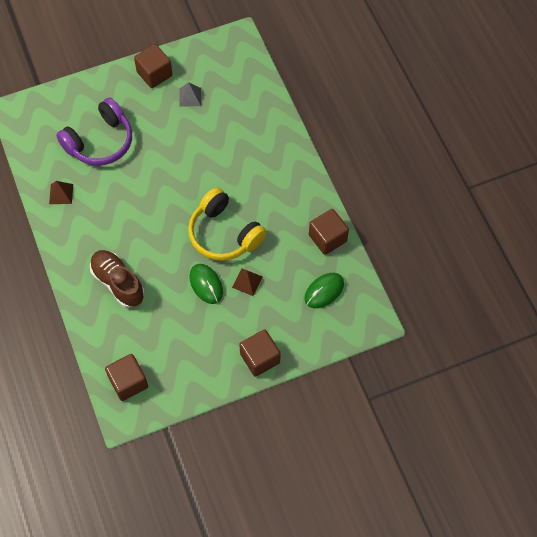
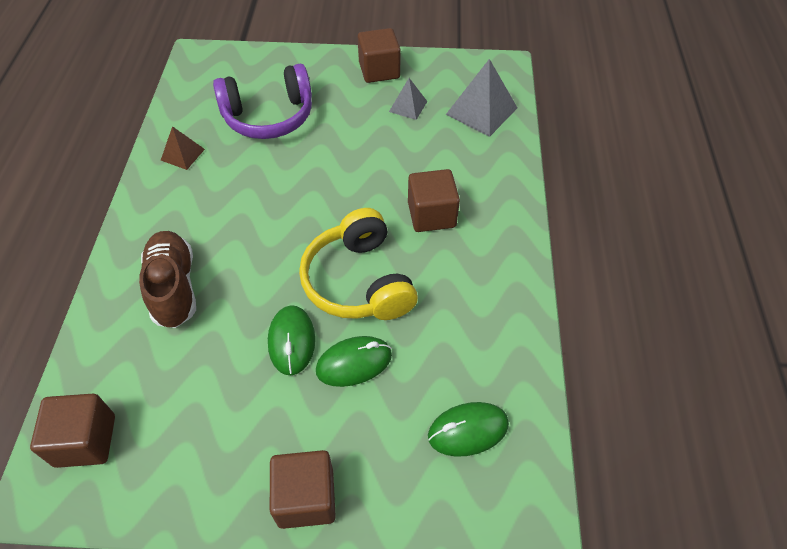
camera: 25 degrees right, 10 degrees down
brown pyramid [232,268,263,296] -> green mouse [316,336,392,387]
brown cube [309,209,349,255] -> brown cube moved to [408,169,460,232]
none -> grey pyramid [446,59,517,137]

